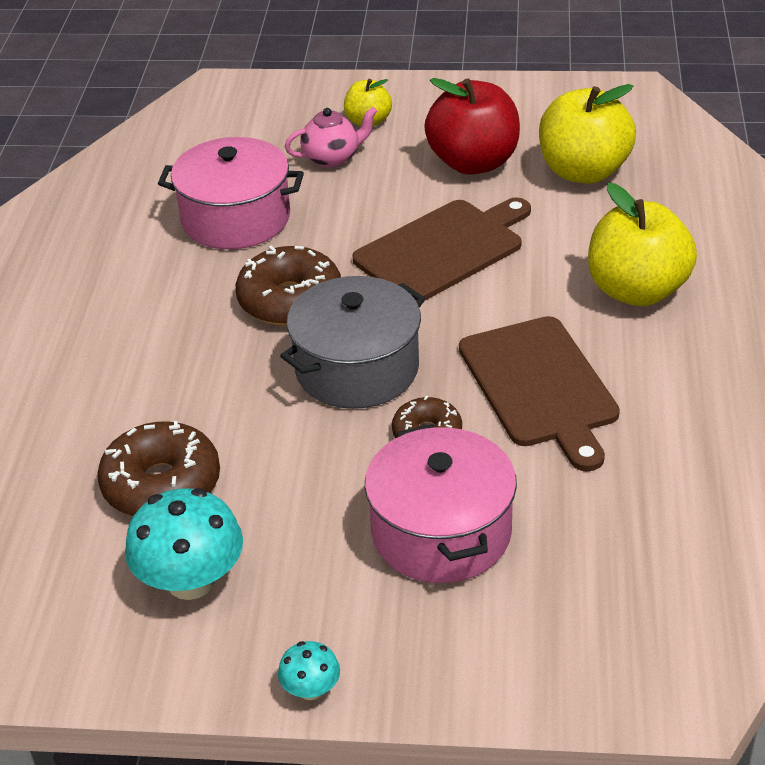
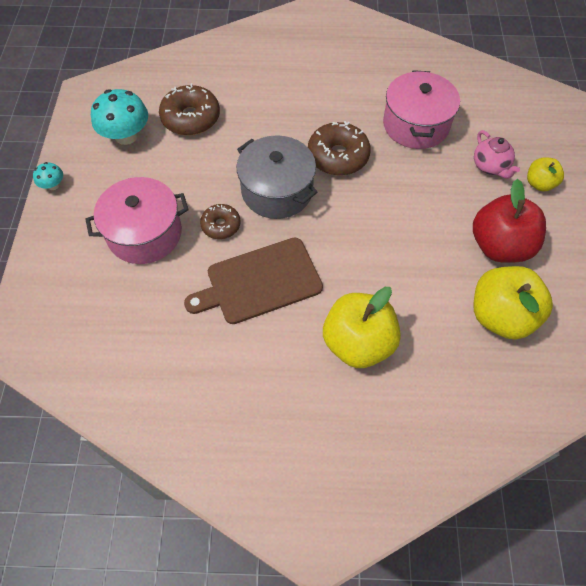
camera: 85 degrees right, 20 degrees up
brown cutting board [352,198,531,301] -> none

